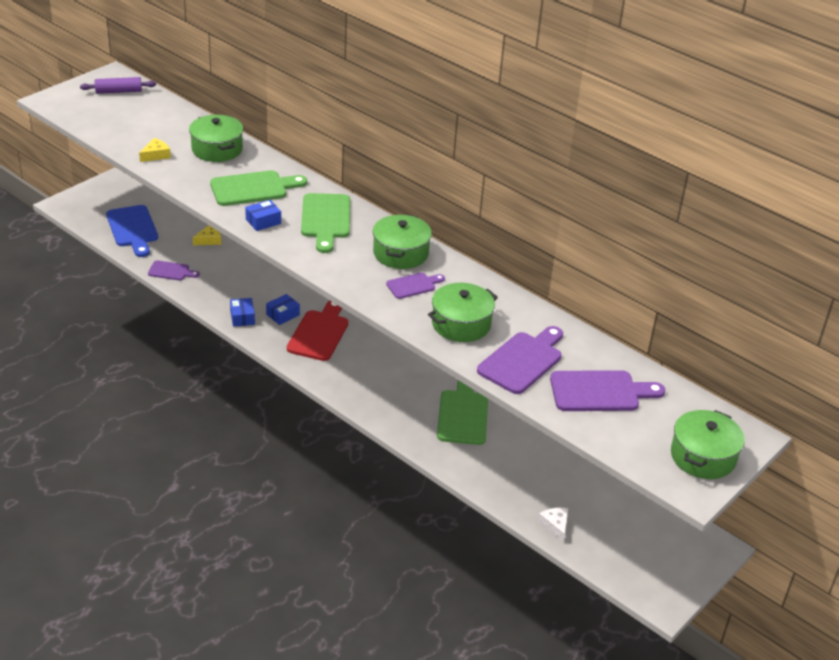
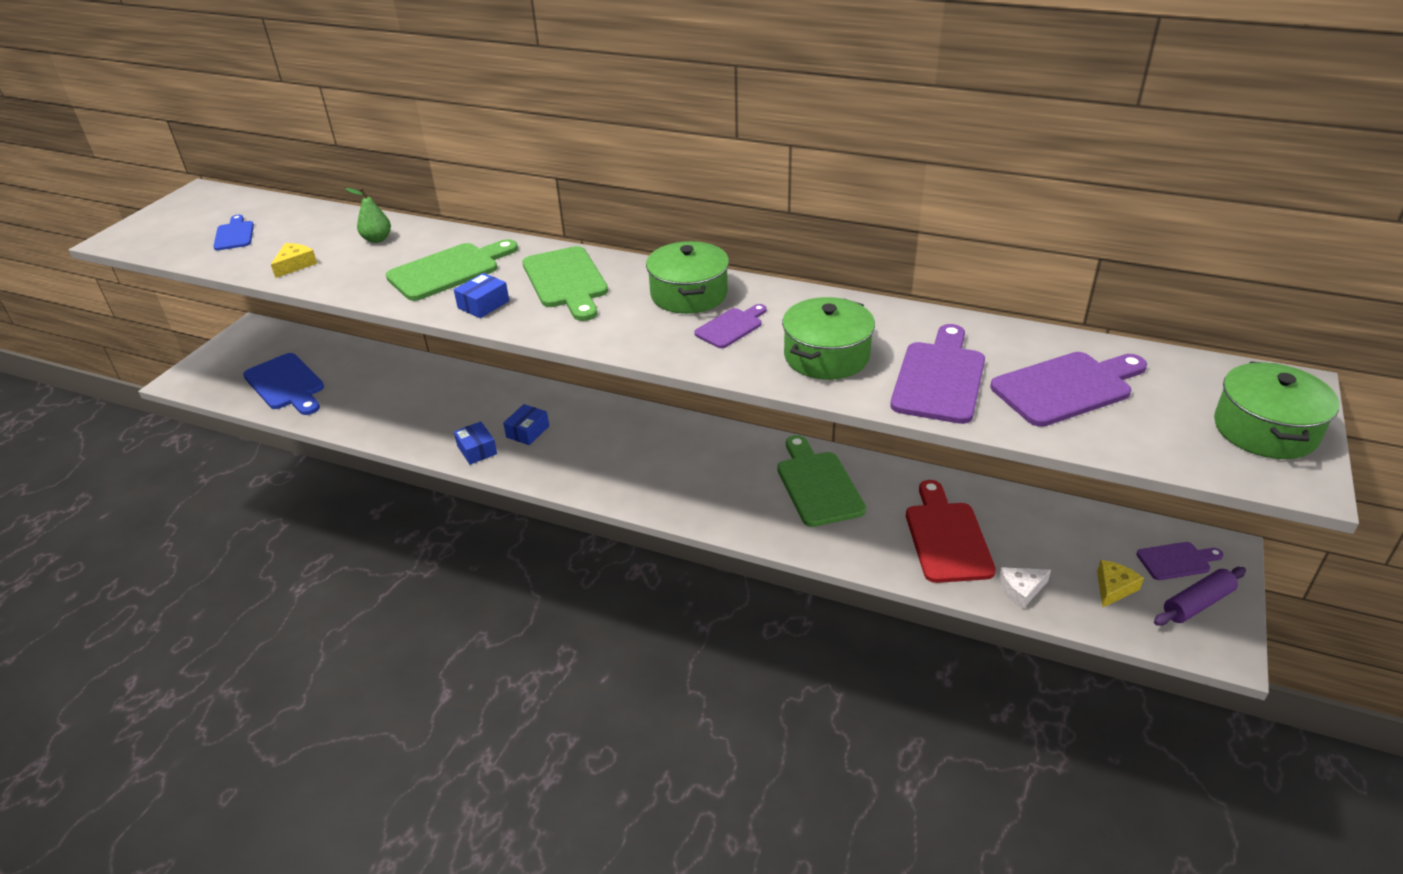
camera: 15 degrees left, 0 degrees up
purple rolling pin [80,77,156,94] -> purple rolling pin moved to [1154,567,1246,626]
purple cutting board [148,260,200,281] -> purple cutting board moved to [1136,542,1224,580]
green pot [189,115,243,162] -> green pear [345,188,391,243]
yellow cheese [193,225,221,245] -> yellow cheese moved to [1097,560,1144,607]
red cutting board [287,301,348,361] -> red cutting board moved to [906,480,996,583]
white cheese [538,508,568,543] -> white cheese turned 75 degrees counterclockwise [998,567,1051,609]
none -> blue cutting board [213,215,254,250]

